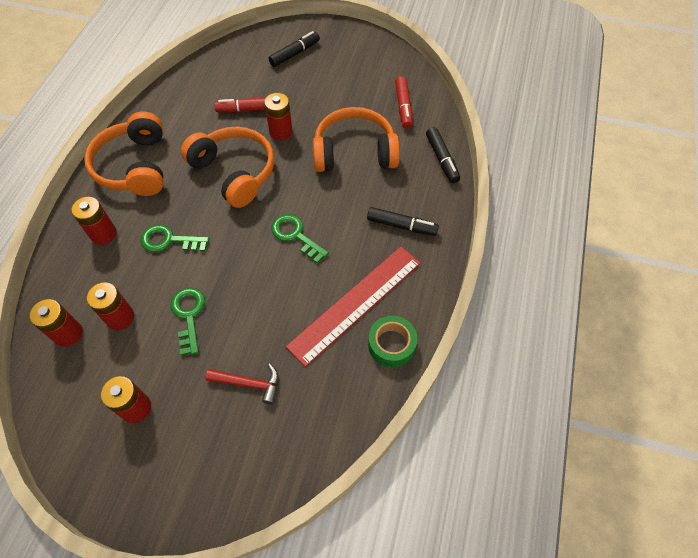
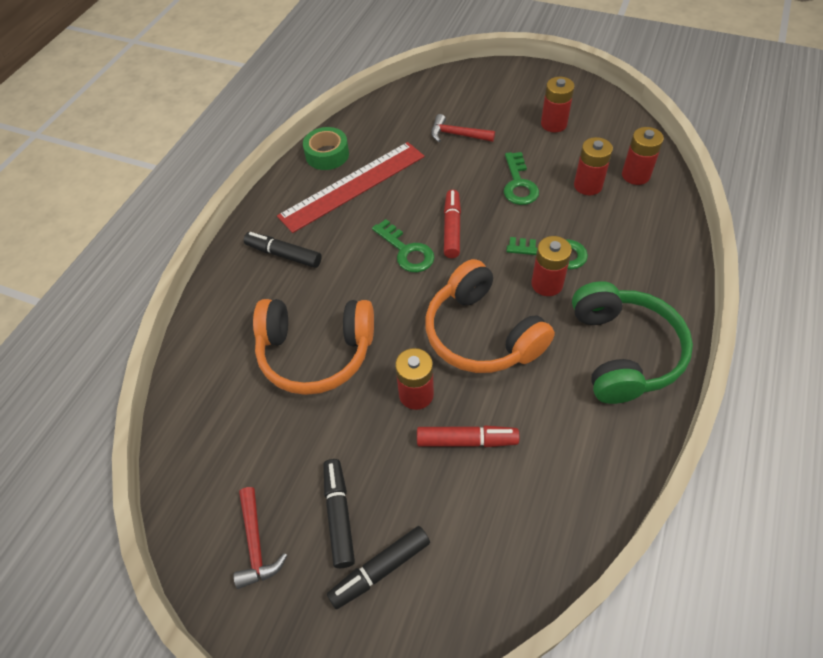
camera: 170 degrees left, 5 degrees down
red battery [71,197,117,245] -> red battery moved to [531,236,572,296]
orange headphones [84,112,164,196] -> green headphones [572,281,693,404]
red marker [395,76,413,129] -> red marker moved to [444,190,461,258]
black marker [426,127,460,183] -> black marker moved to [324,459,355,568]
none -> red hammer [234,487,287,589]

